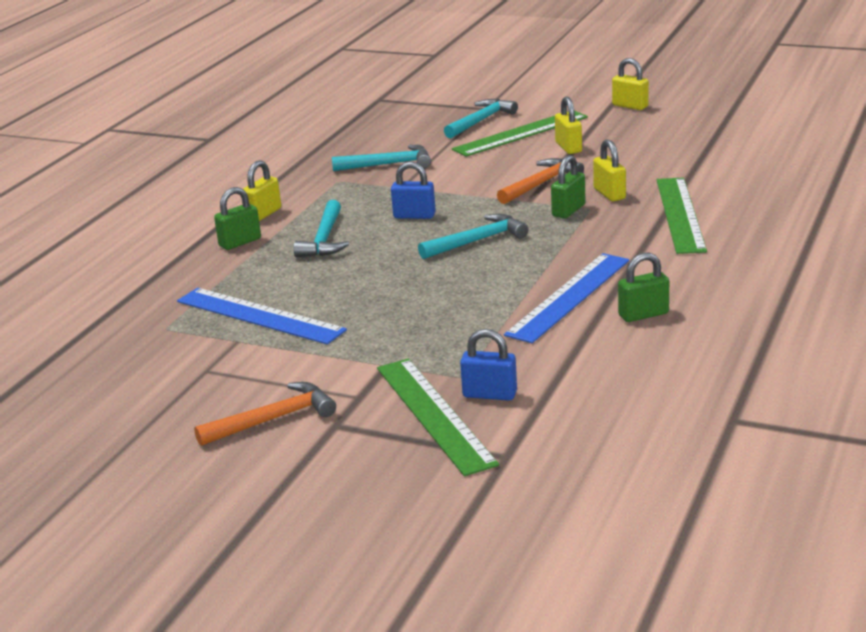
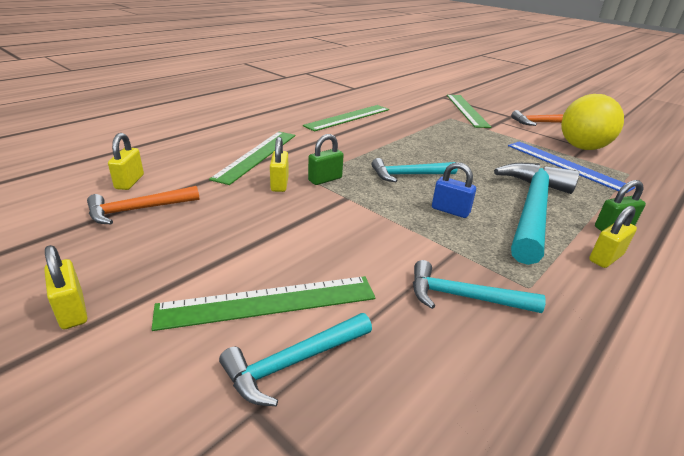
camera: 165 degrees left, 5 degrees up
turquoise hammer [293,200,349,257] -> turquoise hammer [494,163,579,265], size x1.86
blue padlock [460,329,517,401] -> none
orange hammer [497,158,584,204] -> orange hammer moved to [87,186,199,224]
blue ruler [504,253,629,343] -> none
yellow padlock [555,96,582,154] -> yellow padlock moved to [108,133,144,190]
green padlock [618,253,669,322] -> green ruler [303,105,389,131]
none -> yellow ball [561,94,624,150]

